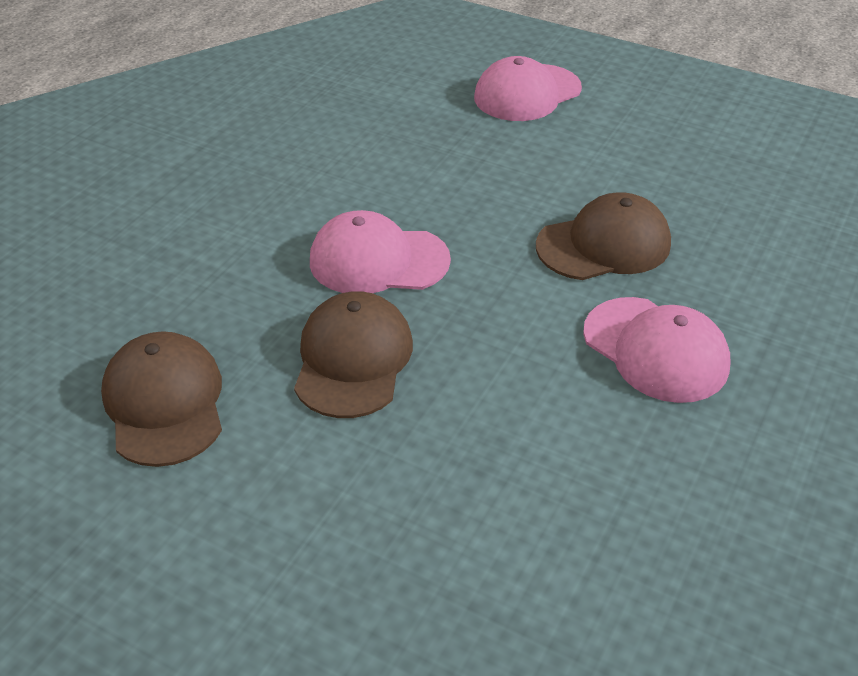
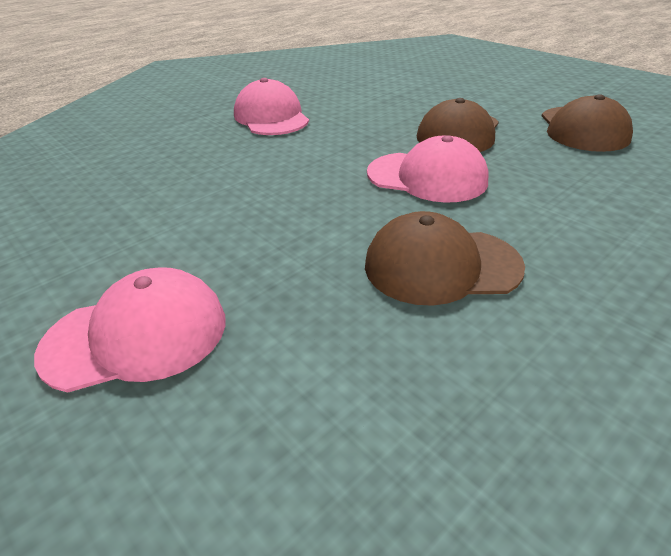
camera: 160 degrees left, 5 degrees down
brown cap [536,192,671,280] -> brown cap moved to [365,211,525,306]

